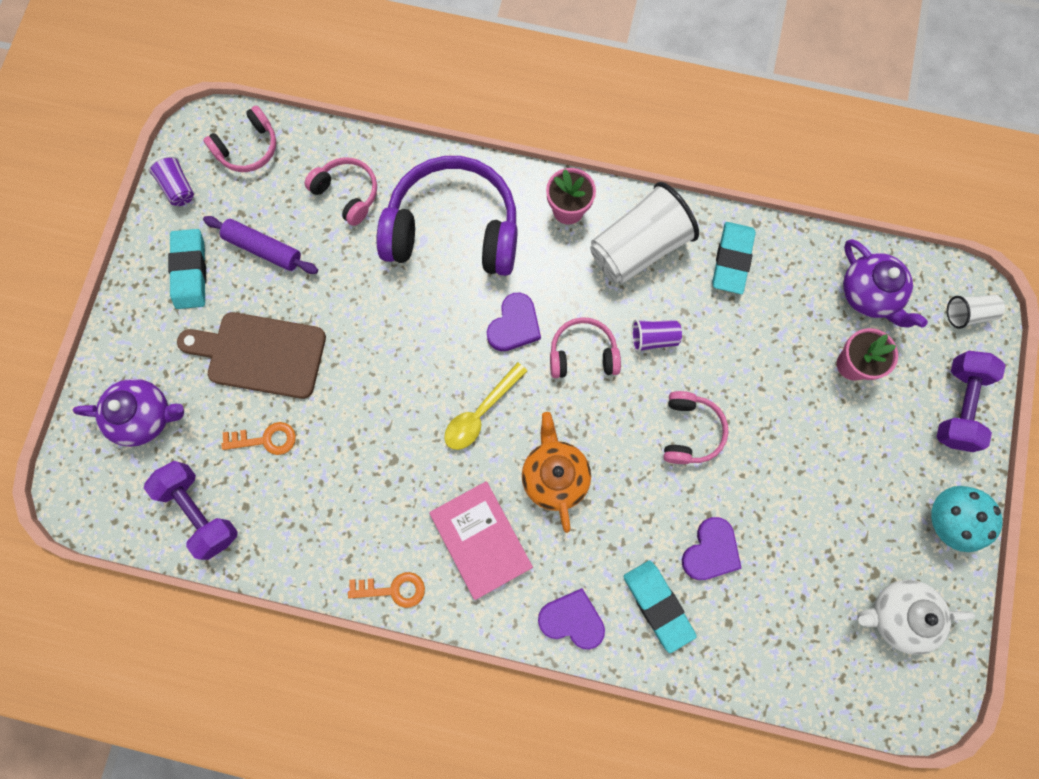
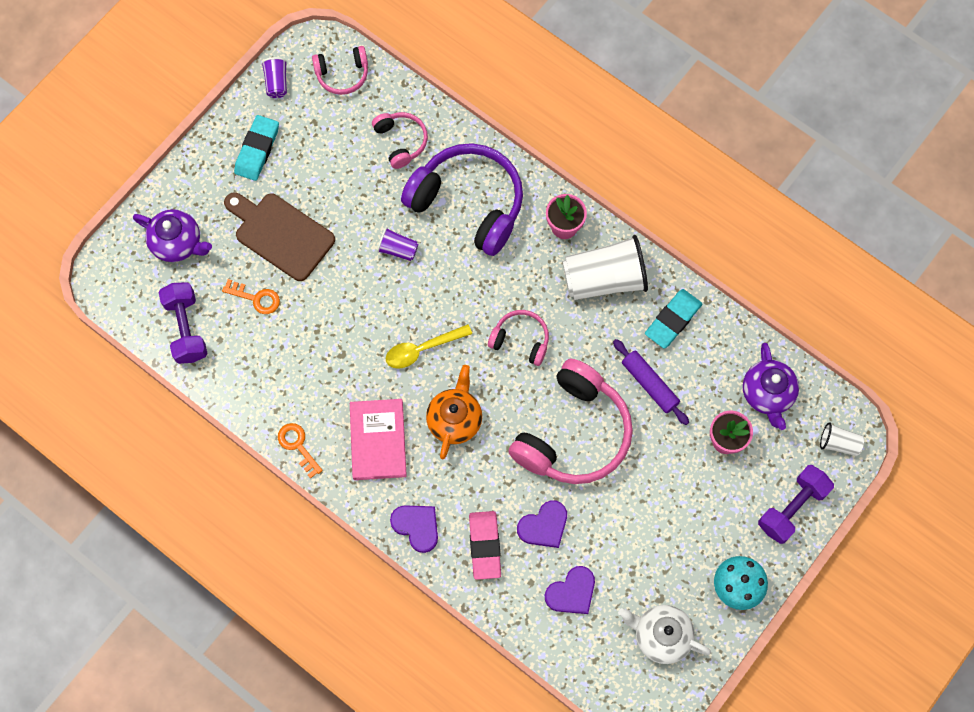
camera: 25 degrees right, 5 degrees down
purple rolling pin [203,216,318,274] -> purple rolling pin moved to [613,339,689,425]
orange key [348,572,425,608] -> orange key turned 150 degrees counterclockwise [278,423,323,479]
purple heart [487,293,541,351] -> purple heart moved to [545,566,595,614]
turquoise eraser [624,560,697,653] -> pink eraser [469,511,501,580]
purple cup [632,319,682,353] -> purple cup moved to [377,227,418,261]
pink headphones [663,391,728,464] -> pink headphones [508,359,633,484], size x1.99

